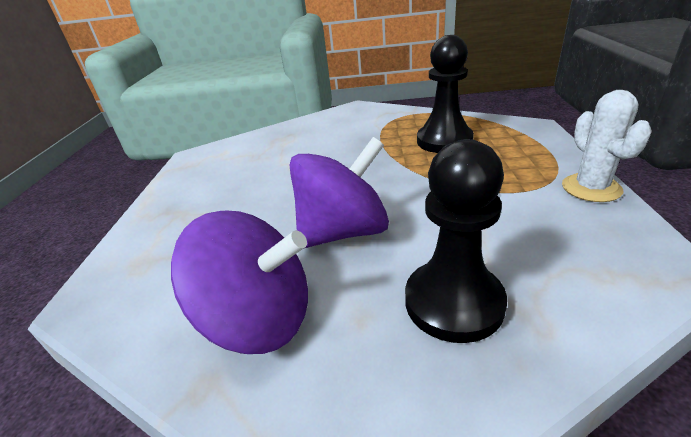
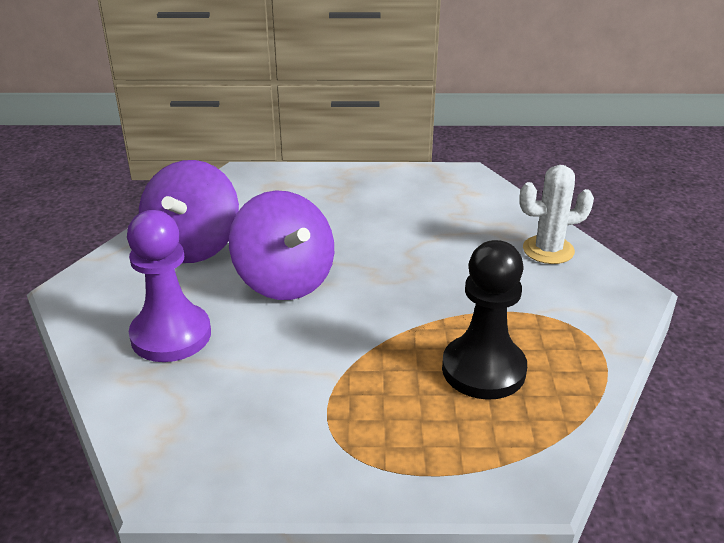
camera: 85 degrees right, 0 degrees up
black pawn [405,139,507,343] -> purple pawn [127,210,211,362]
white cactus [562,90,652,202] -> white cactus moved to [519,165,594,264]

